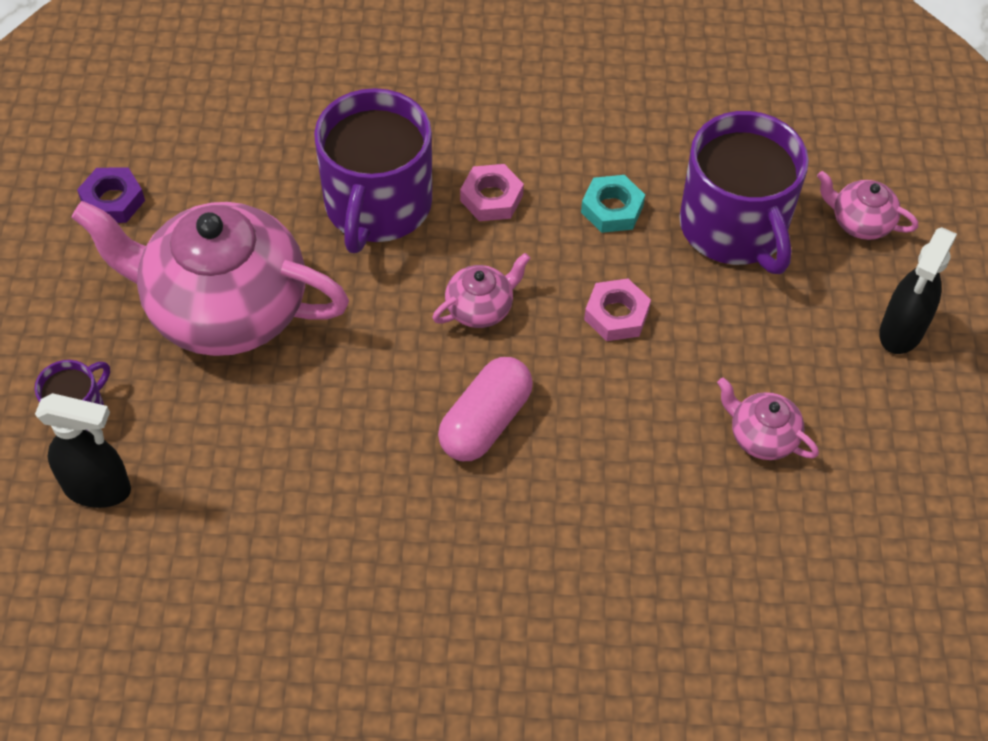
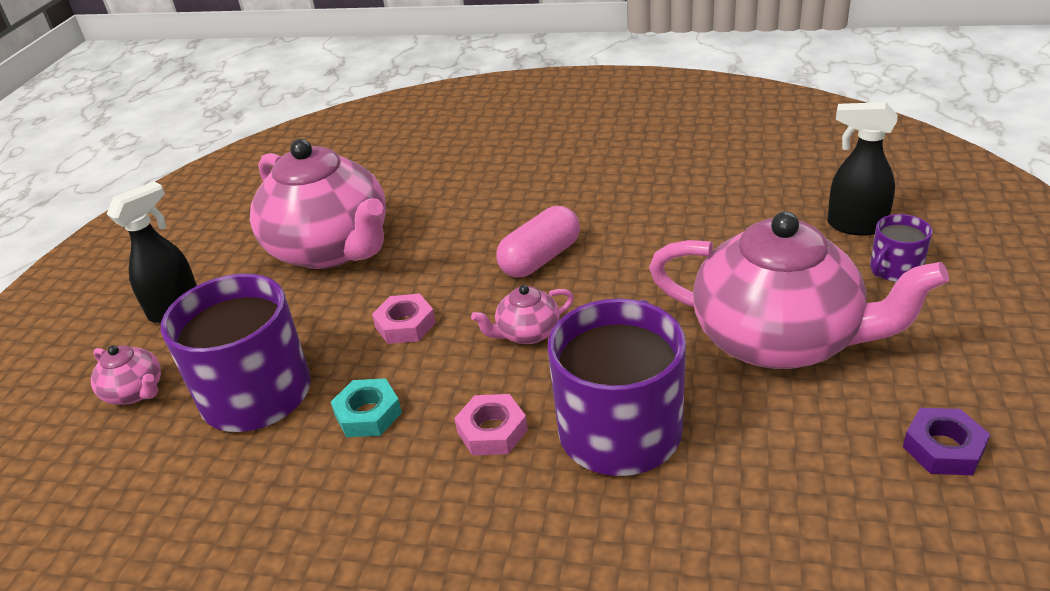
camera: 165 degrees left, 20 degrees down
pink teapot [717,378,819,460] -> pink teapot [250,139,386,269], size x2.39

